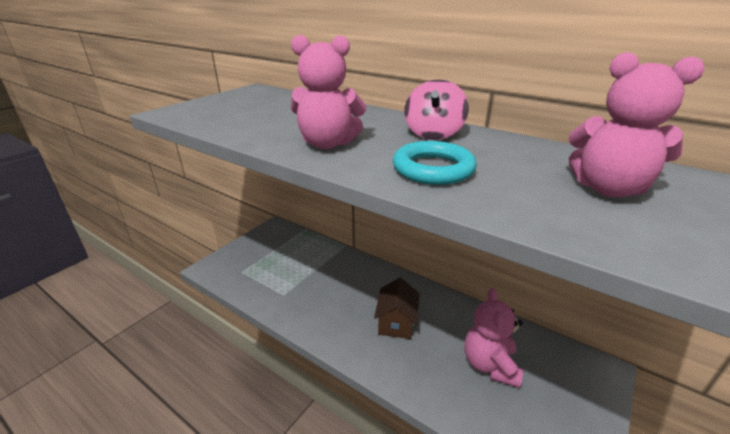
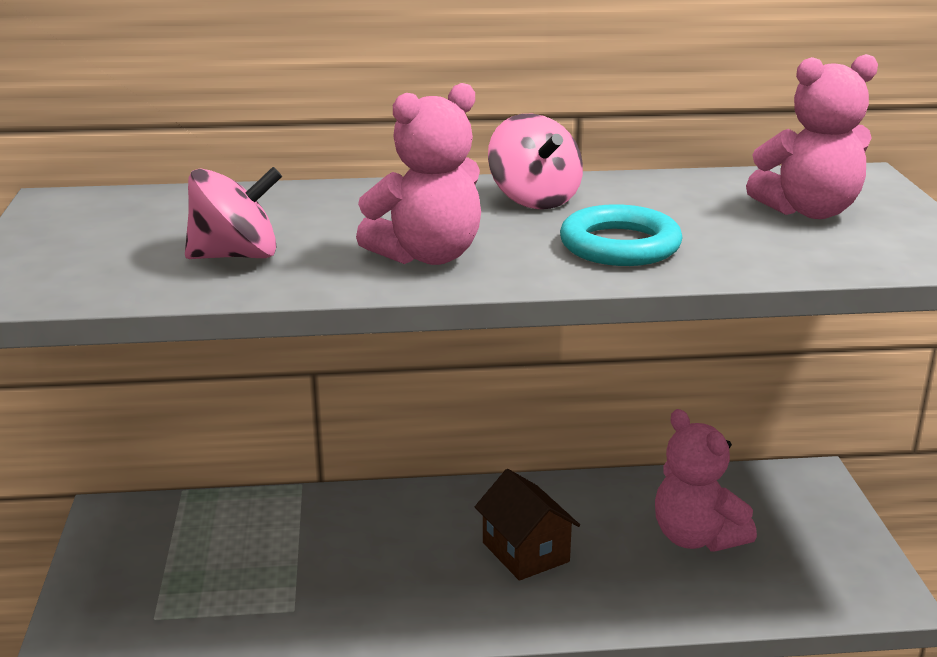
camera: 40 degrees left, 5 degrees down
none -> pink spinning top [185,167,282,259]

